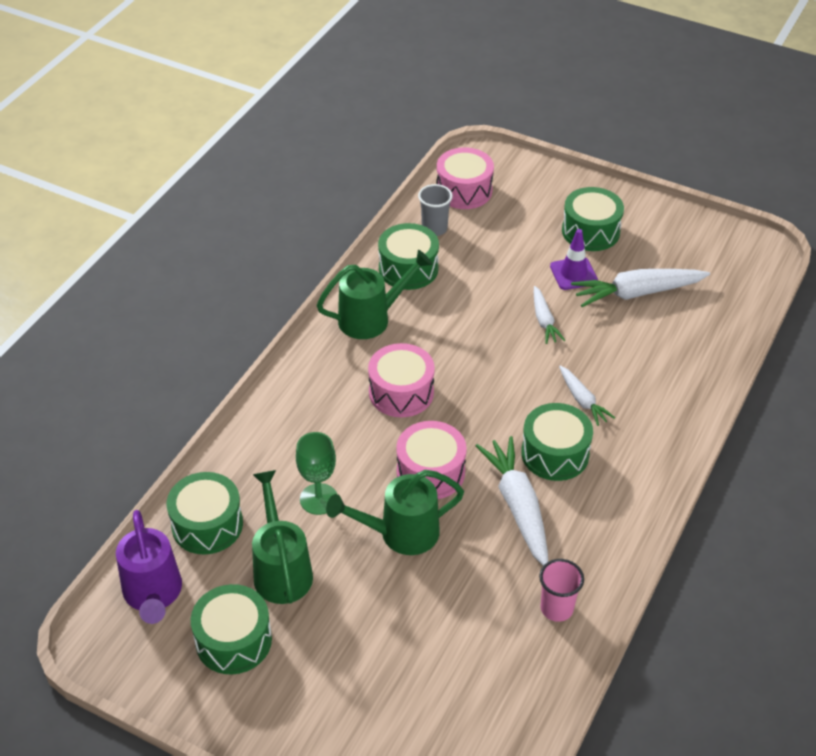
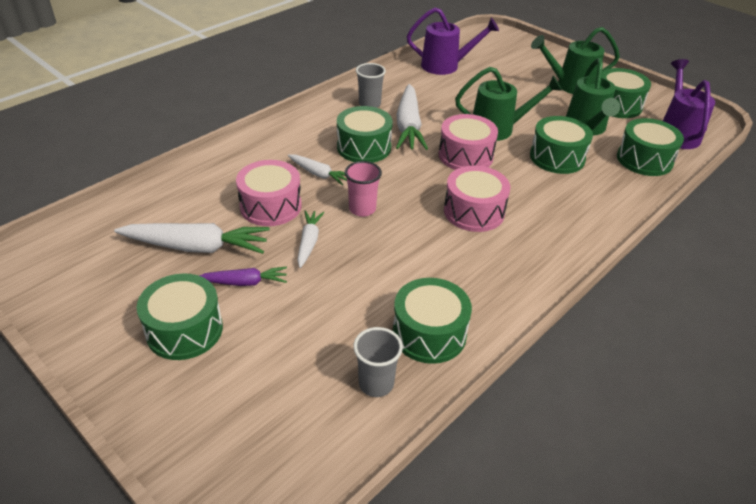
camera: 165 degrees left, 5 degrees down
green goblet [296,432,337,515] -> green drum [530,116,593,174]
green watering can [317,250,432,339] -> green watering can moved to [531,27,620,94]
pink drum [436,147,494,209] -> pink drum moved to [236,160,302,226]
pink cup [539,559,584,622] -> pink cup moved to [345,161,382,217]
purple traffic cone [550,229,598,290] -> purple carrot [199,267,287,286]
white carrot [559,365,615,426] -> white carrot turned 135 degrees clockwise [288,154,347,185]
none -> grey cup [356,63,386,108]
none -> purple watering can [407,8,499,75]

